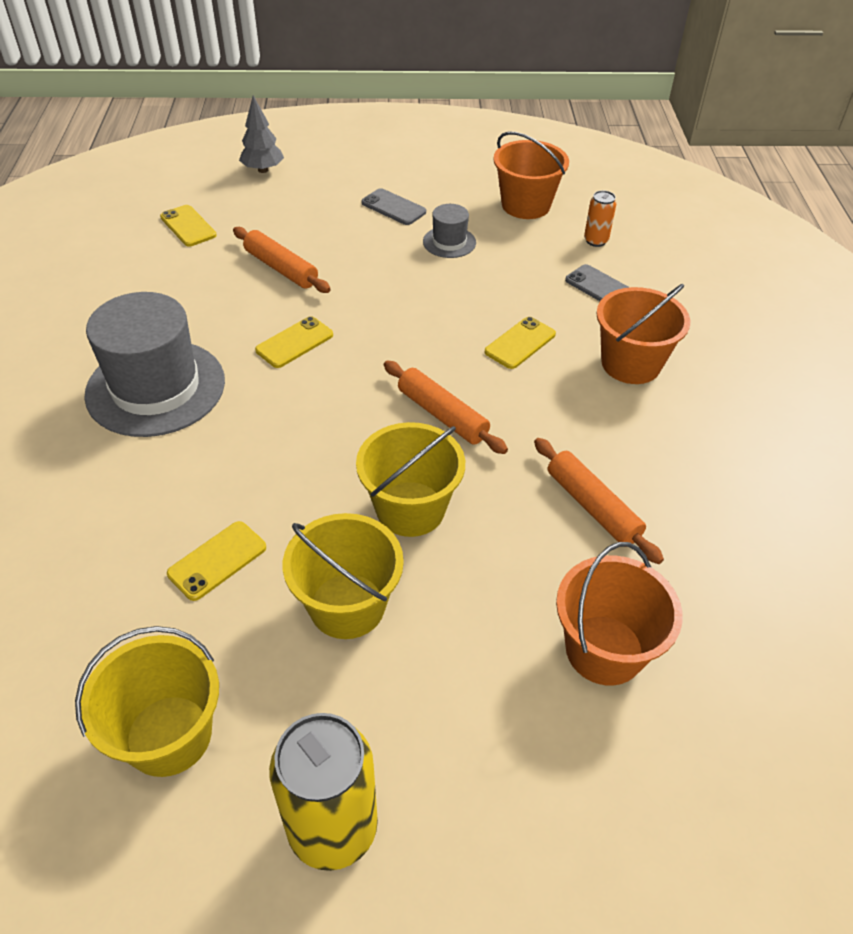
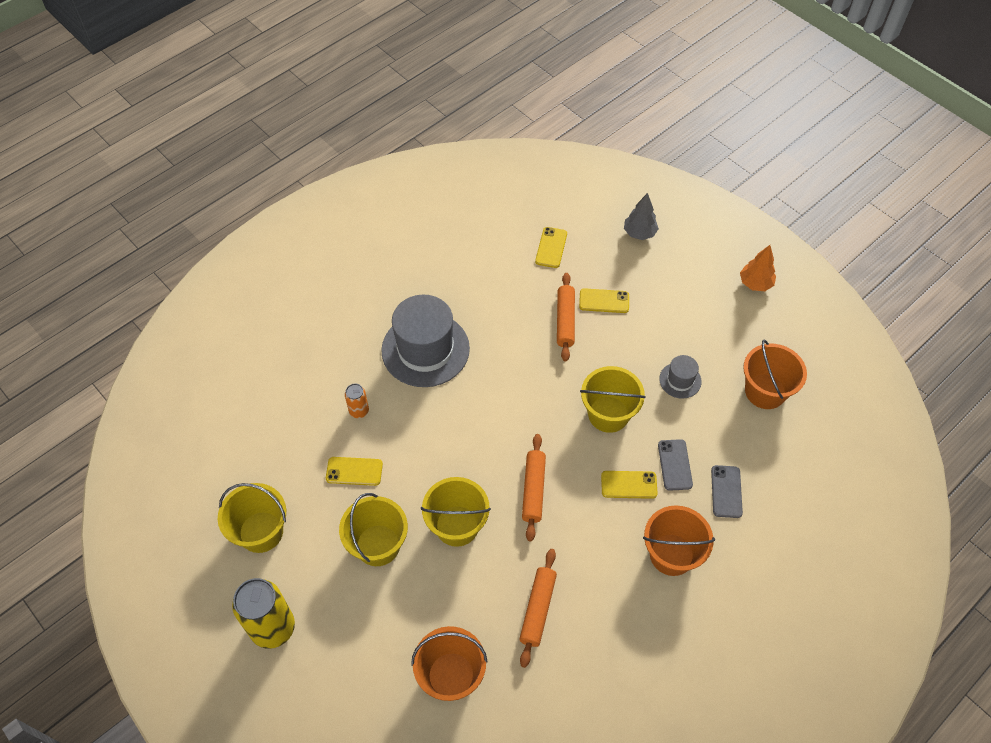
camera: 50 degrees right, 10 degrees up
yellow phone [255,316,333,368] -> yellow phone moved to [579,288,629,313]
grey phone [361,188,426,225] -> grey phone moved to [658,439,693,491]
orange can [584,190,616,247] -> orange can moved to [345,384,369,418]
none -> yellow bucket [580,366,646,433]
none -> orange tree [740,245,776,291]

